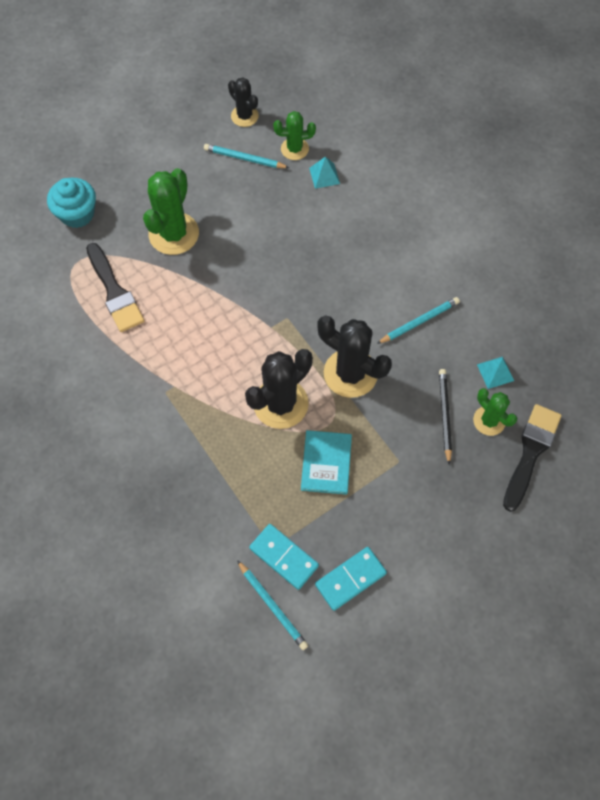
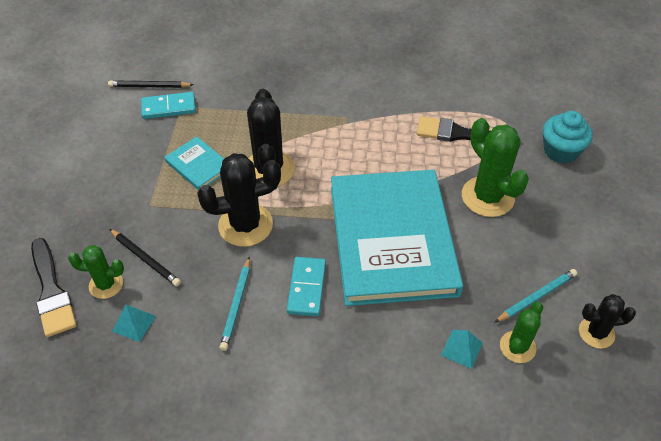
camera: 130 degrees right, 15 degrees down
turquoise pencil [237,560,308,650] -> black pencil [108,80,194,88]
turquoise domino [315,547,387,611] -> turquoise domino moved to [287,257,326,316]
none -> turquoise book [331,170,463,306]

